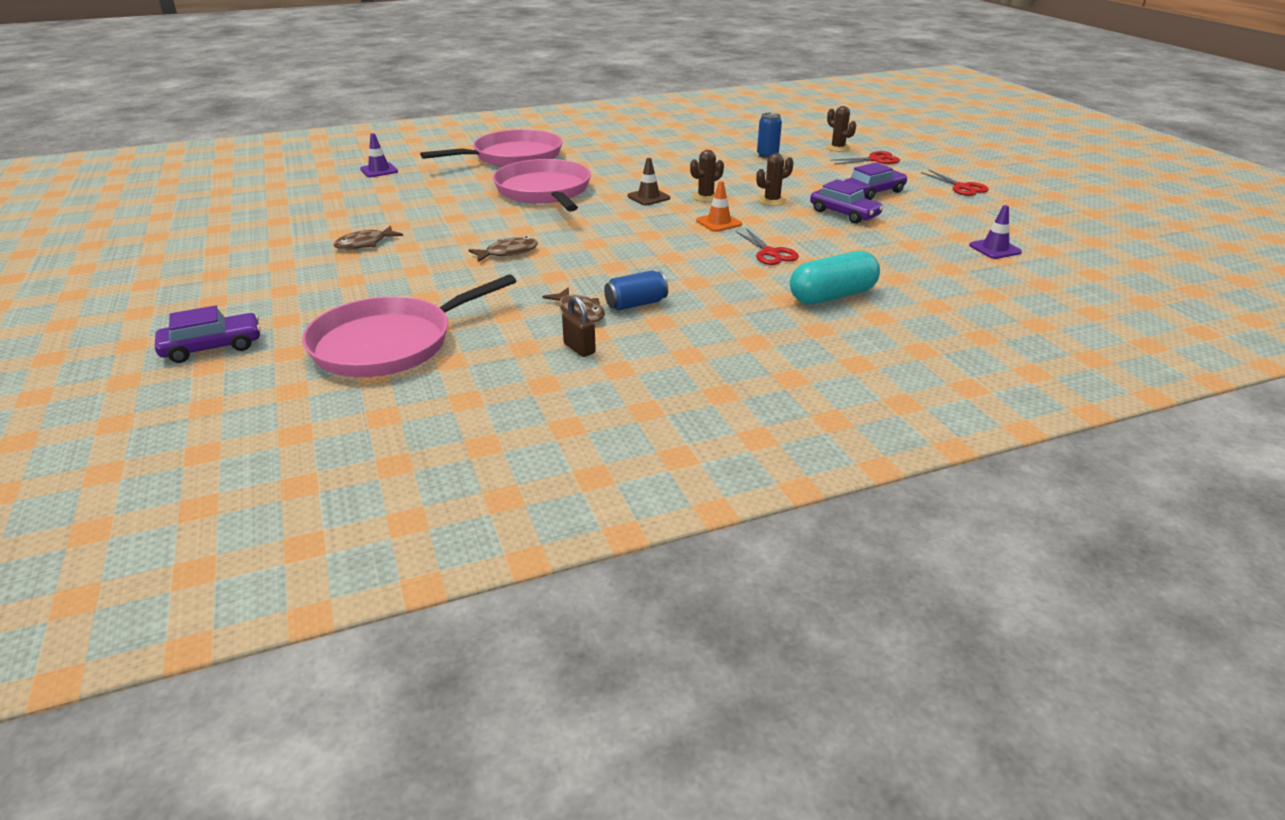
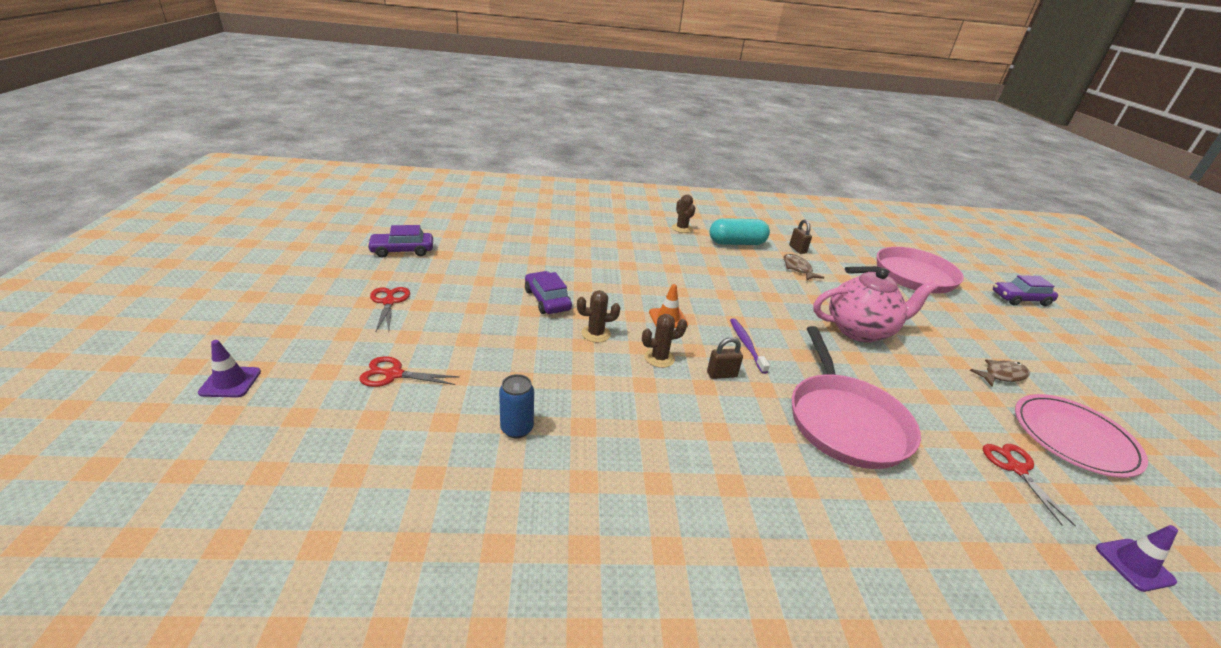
camera: 165 degrees left, 0 degrees up
pink pan [420,129,562,167] -> none
brown fish [468,236,538,262] -> pink teapot [813,268,938,342]
blue can [604,270,668,311] -> none
brown traffic cone [627,158,670,206] -> brown padlock [707,337,743,379]
red scissors [735,228,799,265] -> red scissors moved to [983,444,1076,526]
turquoise capsule [790,251,880,304] -> turquoise capsule moved to [710,218,770,245]
brown cactus [826,106,856,152] -> brown cactus moved to [672,194,695,233]
purple car [844,162,907,200] -> purple car moved to [367,225,433,258]
purple traffic cone [969,205,1022,259] -> purple traffic cone moved to [198,340,261,398]
none -> purple toothbrush [730,318,770,374]
none -> pink plate [1015,394,1148,478]

